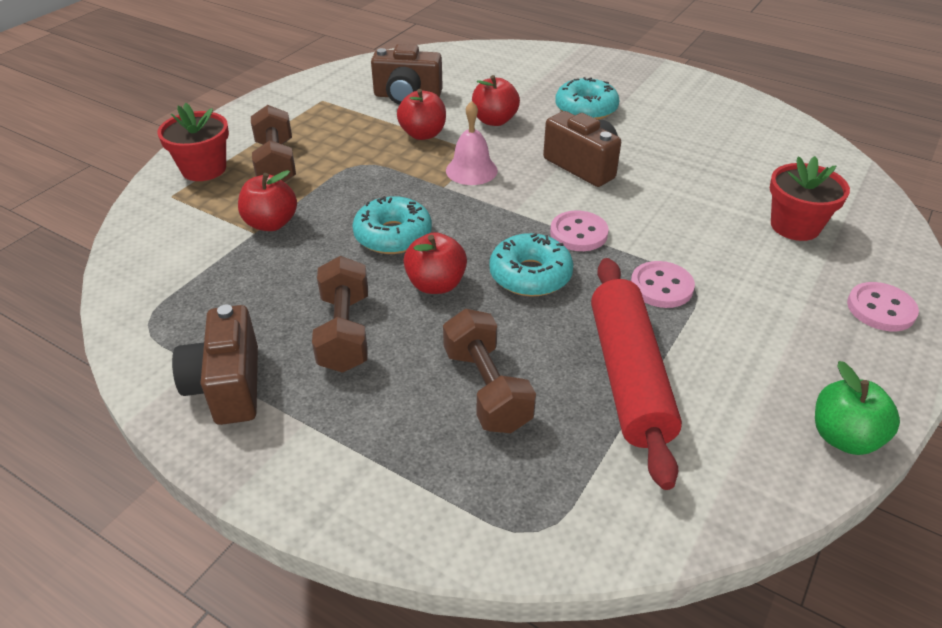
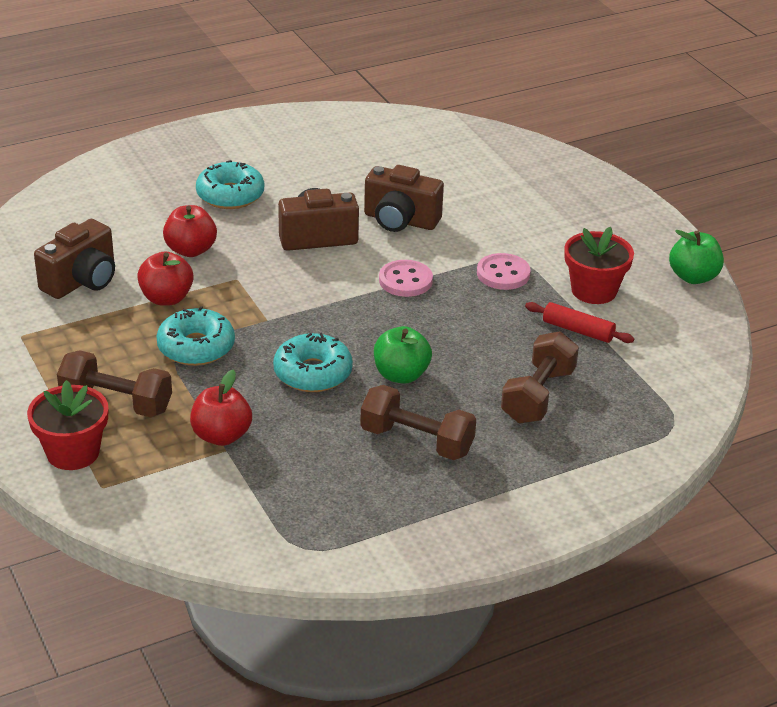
camera: 60 degrees left, 5 degrees down
brown camera [172,304,258,425] -> brown camera moved to [364,165,444,232]
red apple [404,232,467,294] -> green apple [374,326,432,384]
brown dumbbell [443,309,536,433] -> brown dumbbell turned 75 degrees counterclockwise [501,331,579,423]
pink bell [446,101,498,185] -> none
turquoise donut [489,233,574,297] -> turquoise donut moved to [156,306,235,366]
red rolling pin [591,258,682,490] -> red rolling pin [525,302,634,343], size x0.49
red flower pot [770,156,850,241] -> red flower pot moved to [564,227,634,304]
pink button [847,282,919,331] -> none

